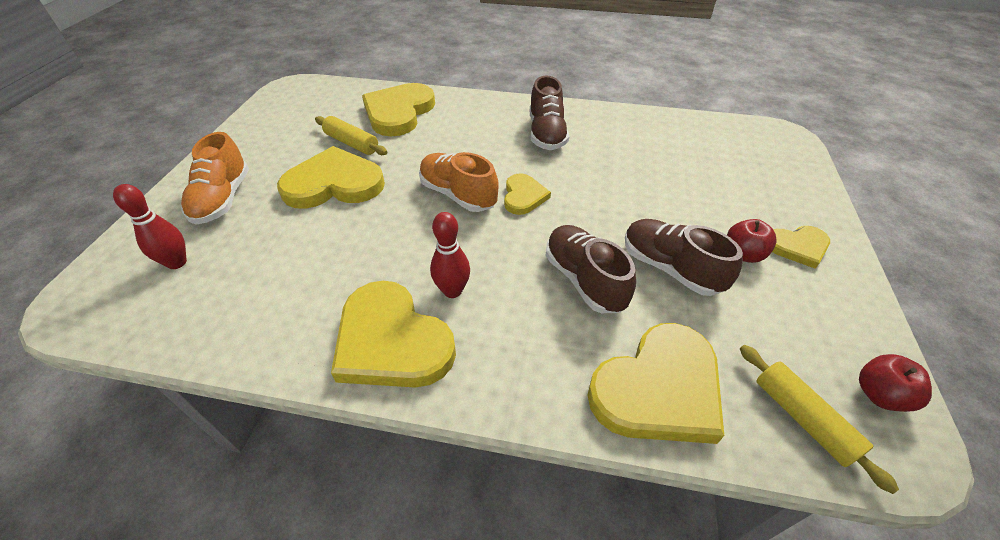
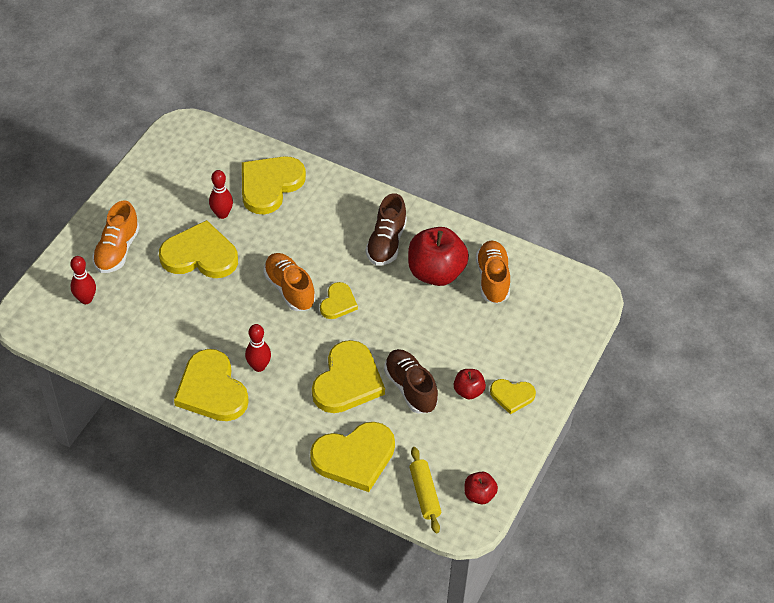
camera: 15 degrees right, 5 degrees up
yellow rolling pin [315,116,387,155] -> red bowling pin [209,170,233,219]
brown shoe [546,225,636,313] -> yellow heart [312,340,385,413]
none -> red apple [408,227,469,286]
none -> orange shoe [476,240,510,304]

